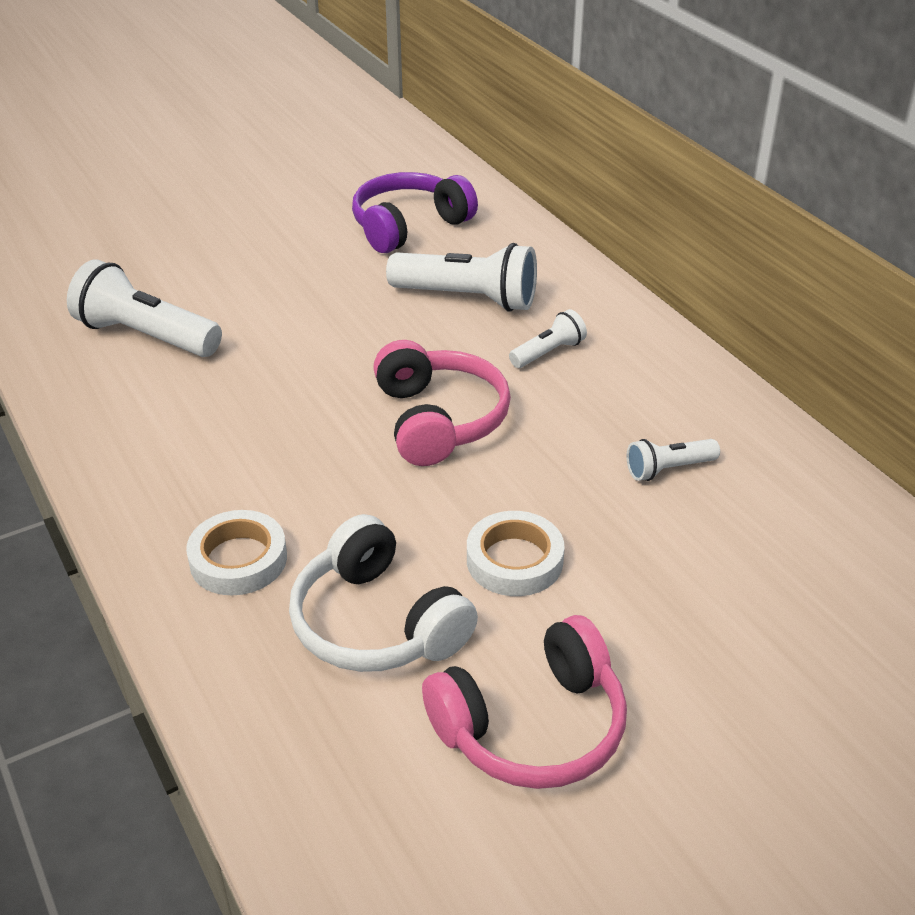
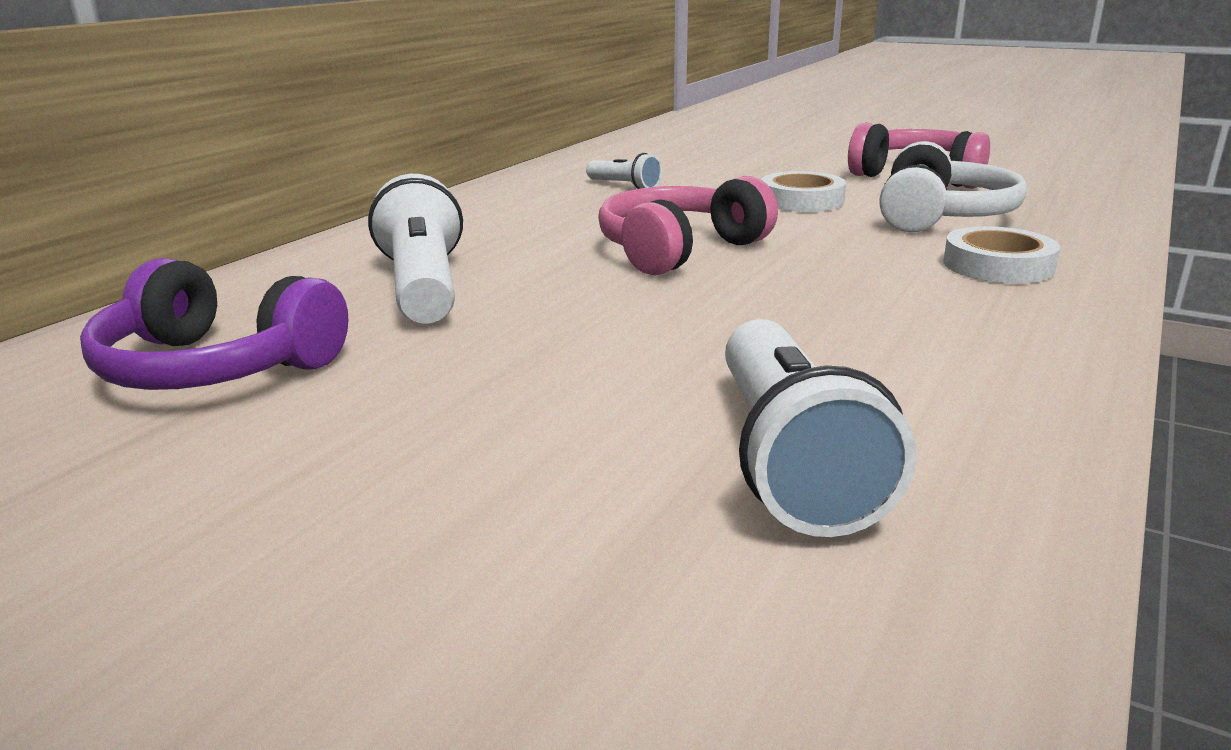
camera: 120 degrees left, 15 degrees down
white flashlight [509,309,587,368] -> none

